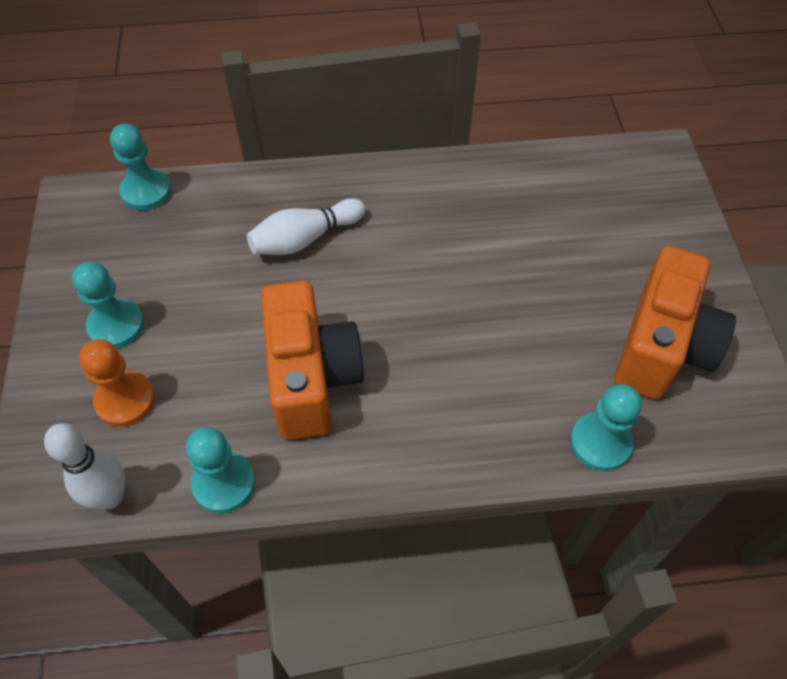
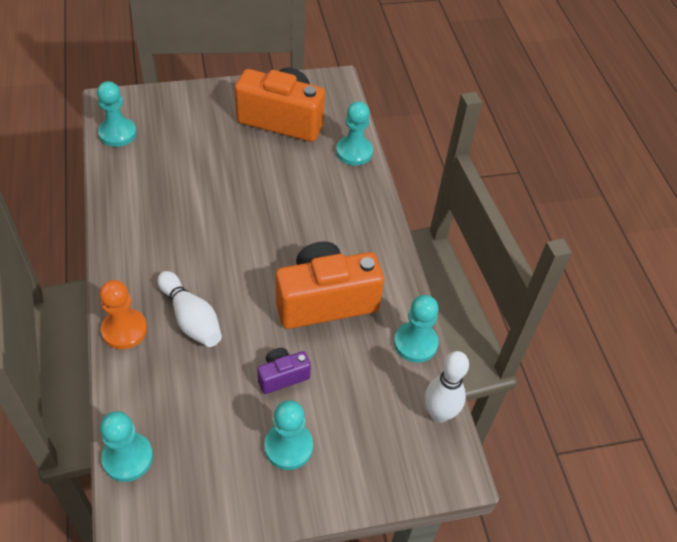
camera: 100 degrees left, 5 degrees down
orange pawn [79,339,155,427] -> orange pawn moved to [99,280,147,349]
none -> turquoise pawn [97,81,137,147]
none -> purple camera [257,348,311,394]

